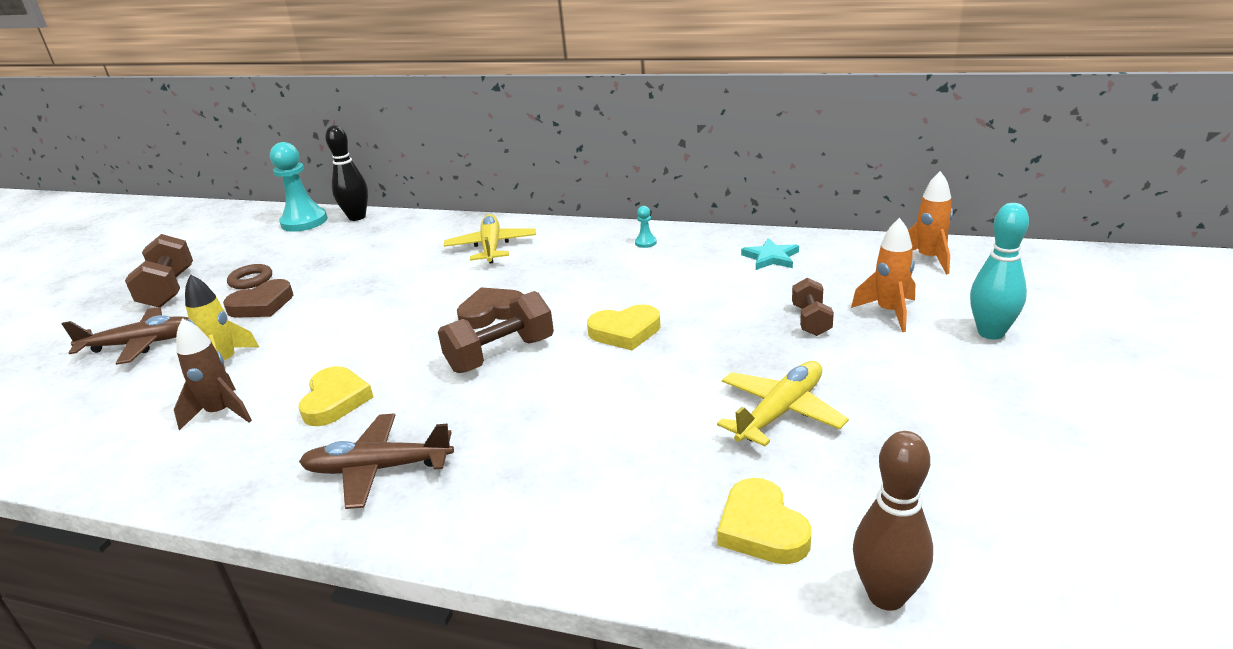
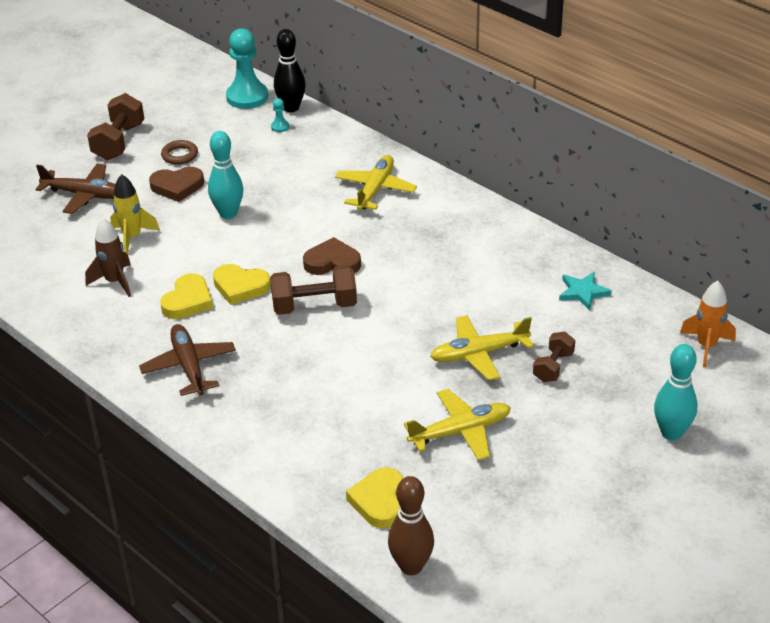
camera: 25 degrees right, 10 degrees up
brown plane [299,414,454,509] -> brown plane turned 45 degrees clockwise [139,324,236,396]
yellow heart [587,304,661,350] -> yellow heart moved to [213,264,271,305]
turquoise pawn [635,206,657,248] -> turquoise pawn moved to [271,98,289,132]
orange rocket [851,218,915,332] -> none
none -> turquoise bowling pin [208,131,243,219]
none -> yellow plane [430,315,534,380]

